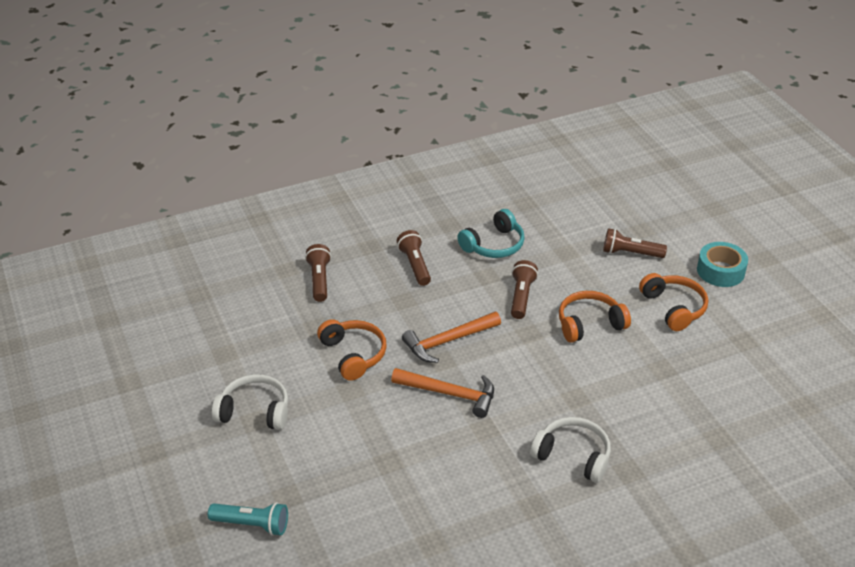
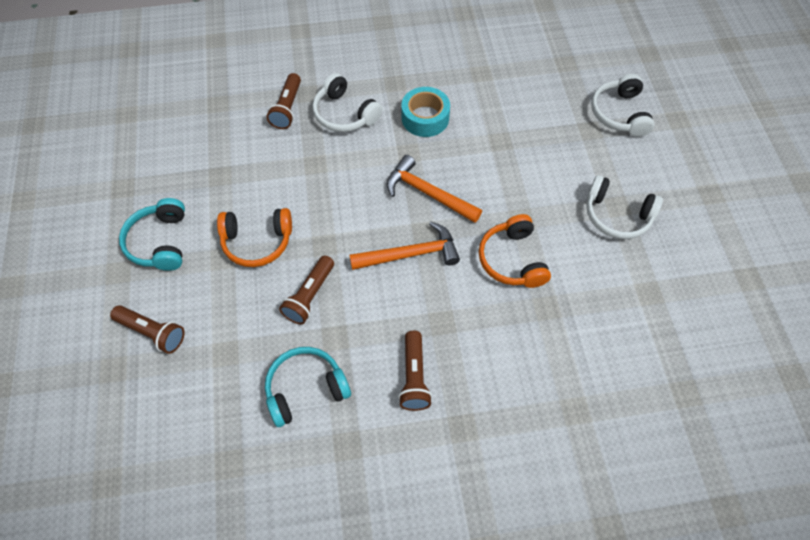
camera: 165 degrees left, 20 degrees up
turquoise flashlight [208,502,288,536] -> white headphones [591,74,654,137]
brown flashlight [305,244,331,302] -> brown flashlight moved to [267,73,301,129]
orange headphones [639,273,708,331] -> turquoise headphones [119,198,185,271]
turquoise tape [697,242,748,287] -> turquoise tape moved to [402,87,450,137]

